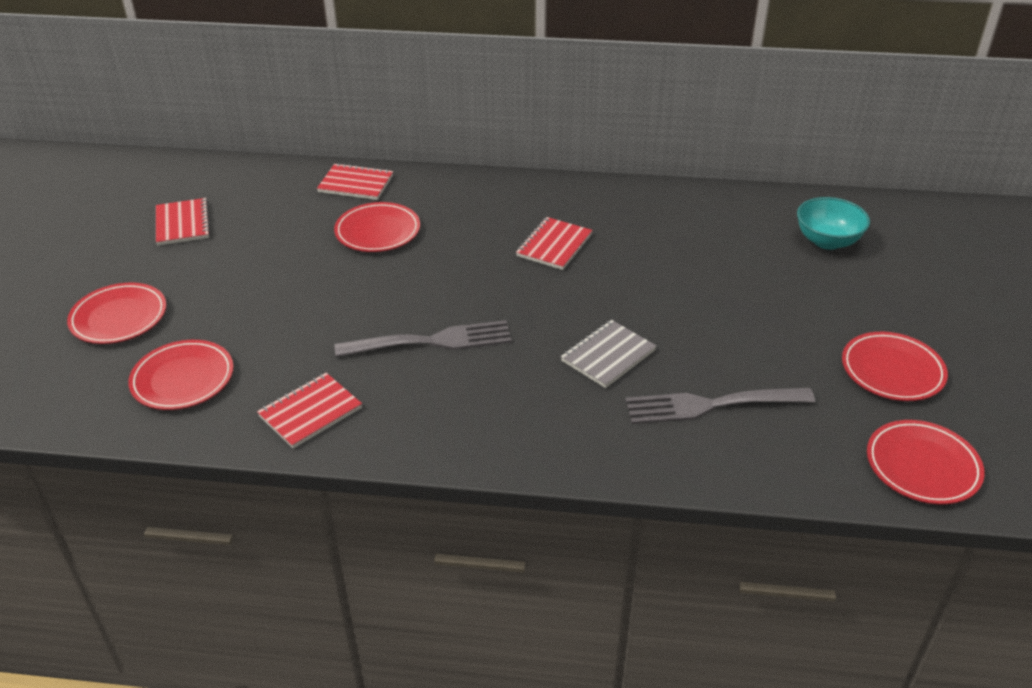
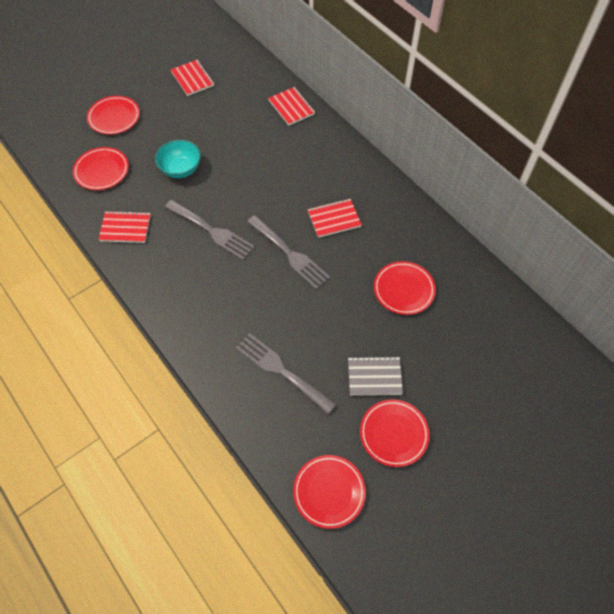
camera: 45 degrees right, 20 degrees up
red notebook [156,198,211,246] -> red notebook turned 60 degrees counterclockwise [171,60,214,96]
red plate [334,202,420,252] -> red plate moved to [374,261,436,315]
grey notebook [561,320,656,388] -> grey notebook moved to [348,356,403,395]
turquoise bowl [797,197,870,250] -> turquoise bowl moved to [155,140,201,178]
none -> grey fork [247,215,330,289]

